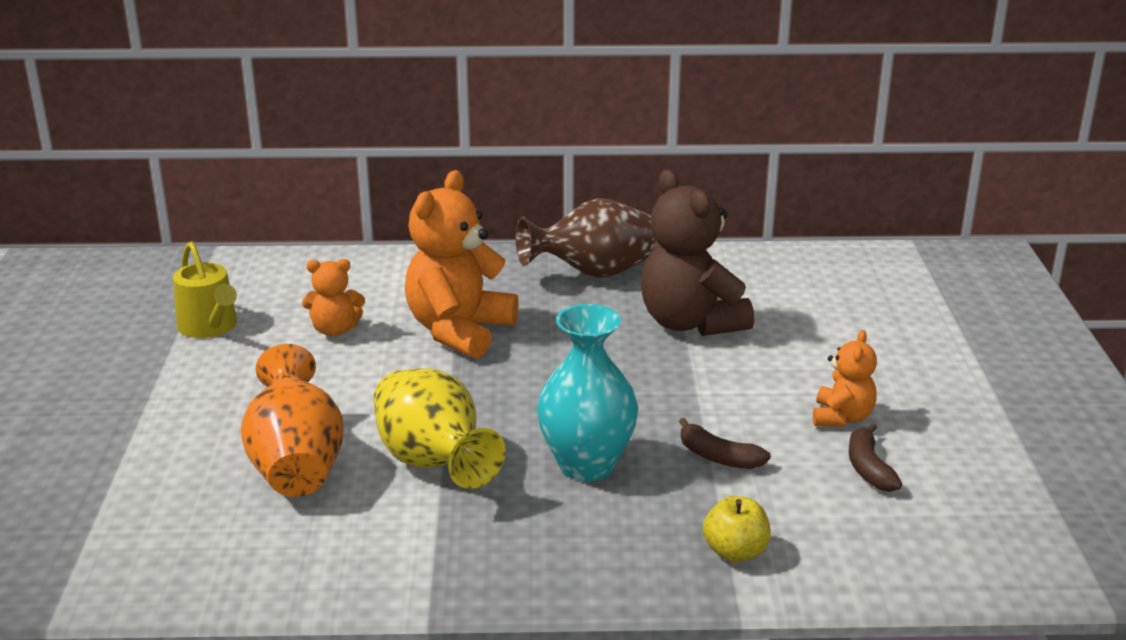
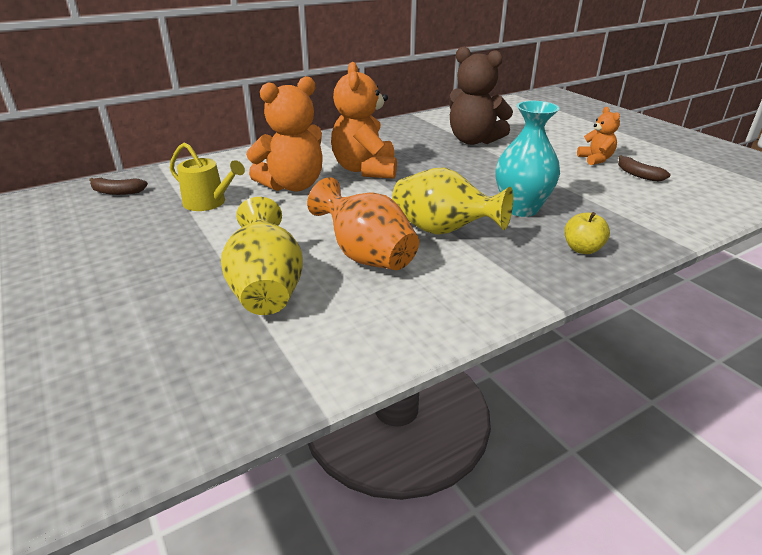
camera: 30 degrees left, 5 degrees up
orange teddy bear [302,259,365,336] -> orange teddy bear [246,76,323,191], size x1.91
brown vase [516,198,656,278] -> none
brown banana [679,418,771,469] -> brown banana moved to [89,178,148,195]
yellow apple [703,496,771,562] -> yellow apple moved to [564,212,610,254]
none -> yellow vase [221,197,303,315]

